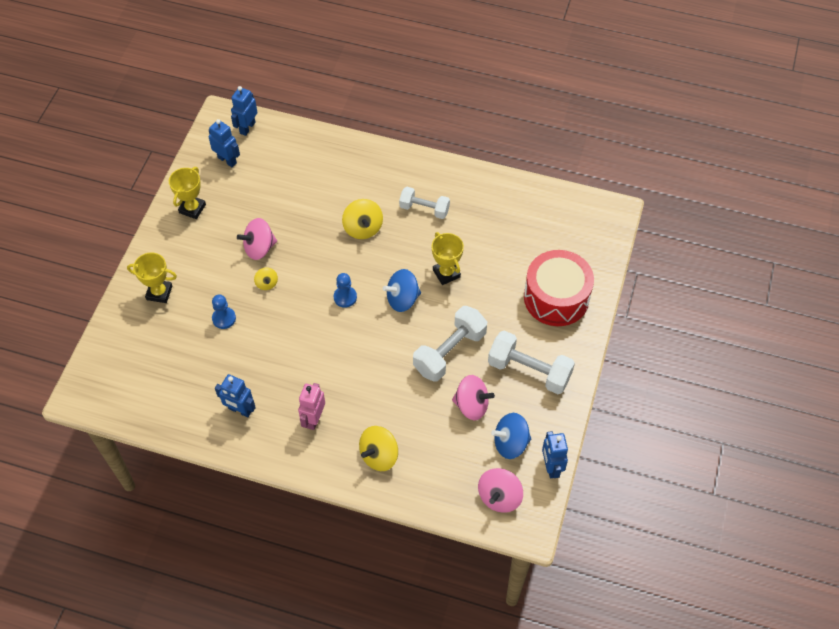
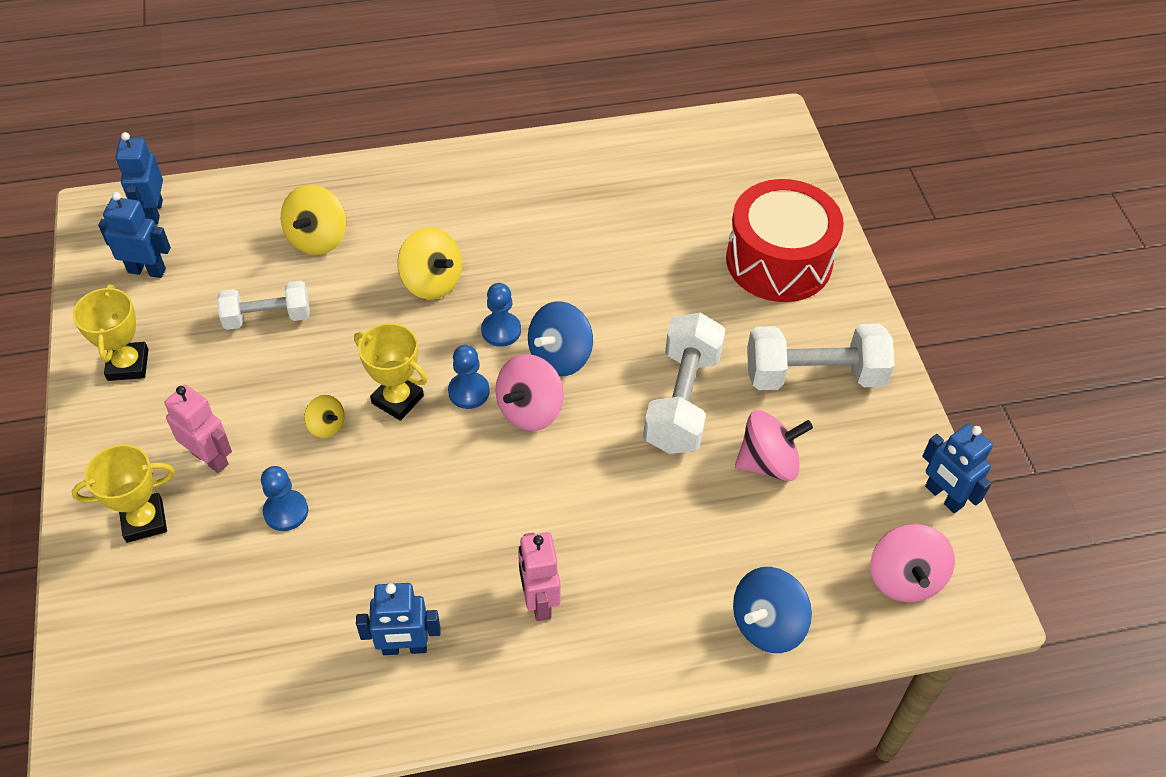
camera: 30 degrees left, 5 degrees down
pink spinning top [237,218,277,260] -> pink spinning top moved to [495,354,564,431]
yellow spinning top [359,426,398,471] -> yellow spinning top moved to [281,185,346,255]
white dumbbell [399,187,450,219] -> white dumbbell moved to [217,281,310,330]
yellow trophy [432,232,464,285] -> yellow trophy moved to [354,323,428,421]
blue spinning top [491,413,531,459] -> blue spinning top moved to [733,567,812,653]
none -> pink robot [164,385,232,473]
none -> blue pawn [481,283,521,347]

